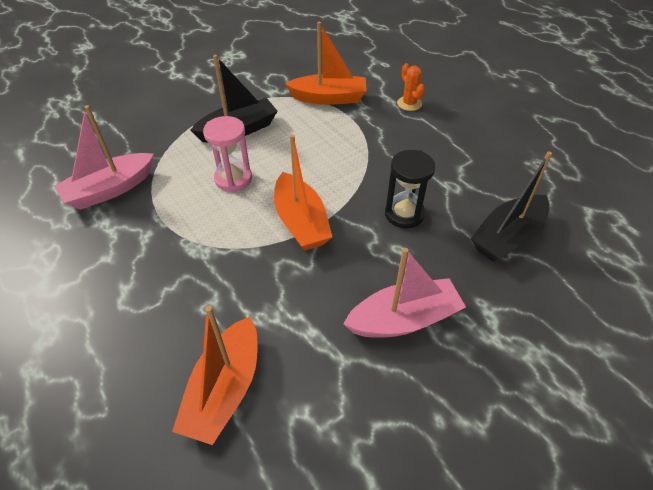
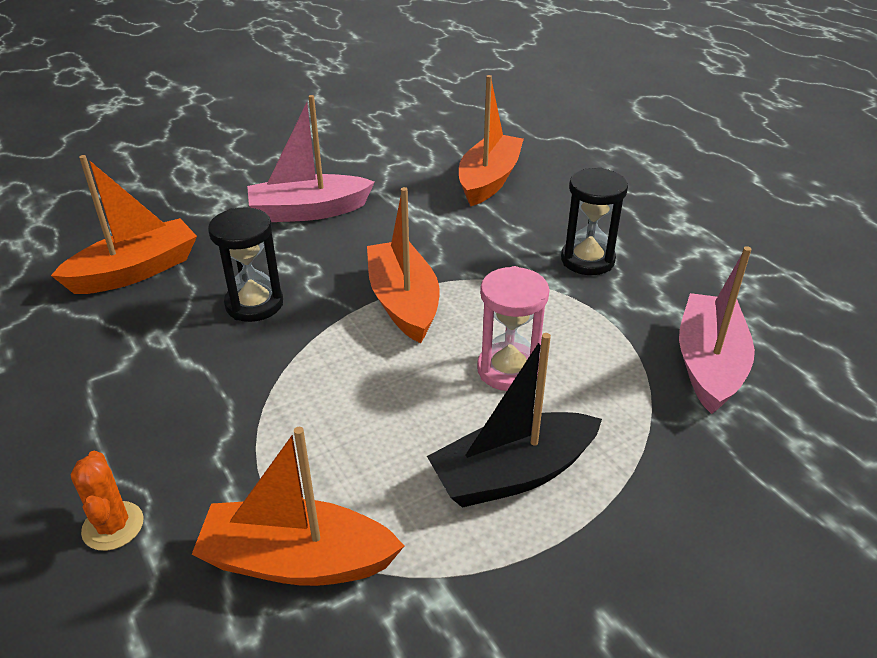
camera: 175 degrees left, 10 degrees down
pink boat [54,105,154,210] -> pink boat turned 45 degrees counterclockwise [679,246,755,414]
black boat [471,151,552,262] -> orange boat [51,155,197,294]
none -> black hourglass [561,167,628,275]

